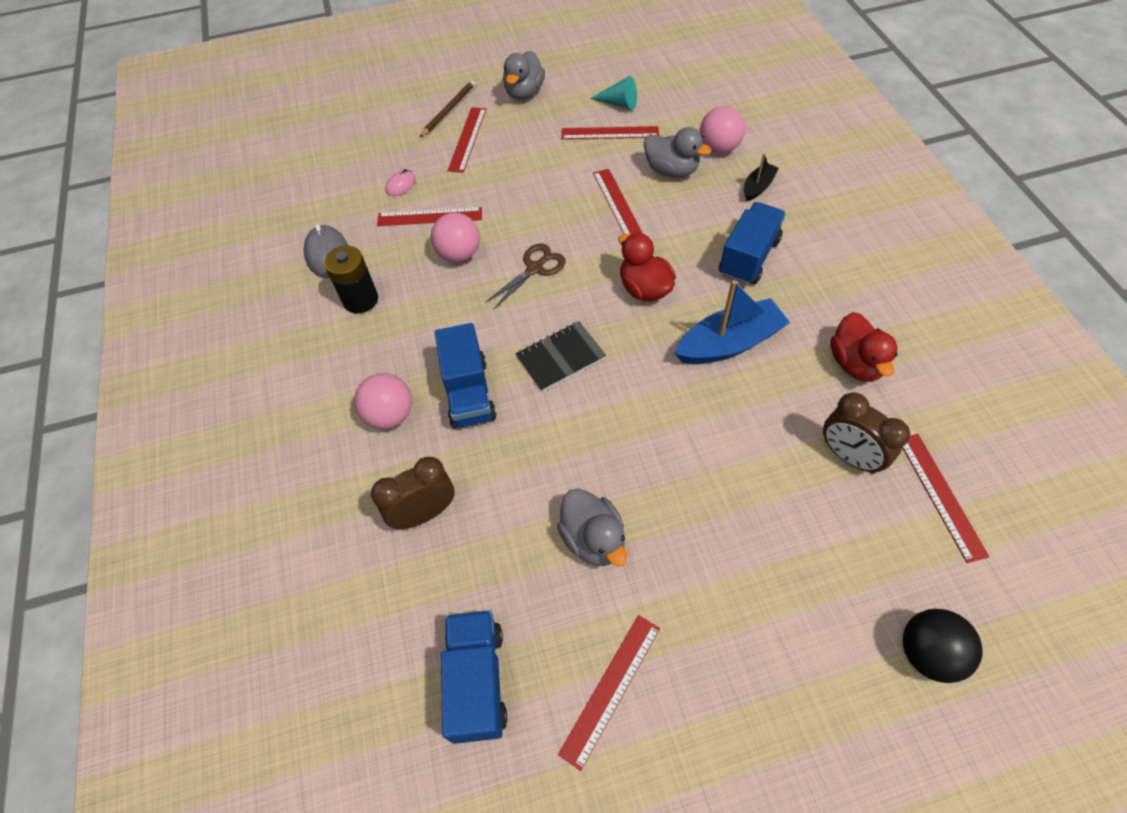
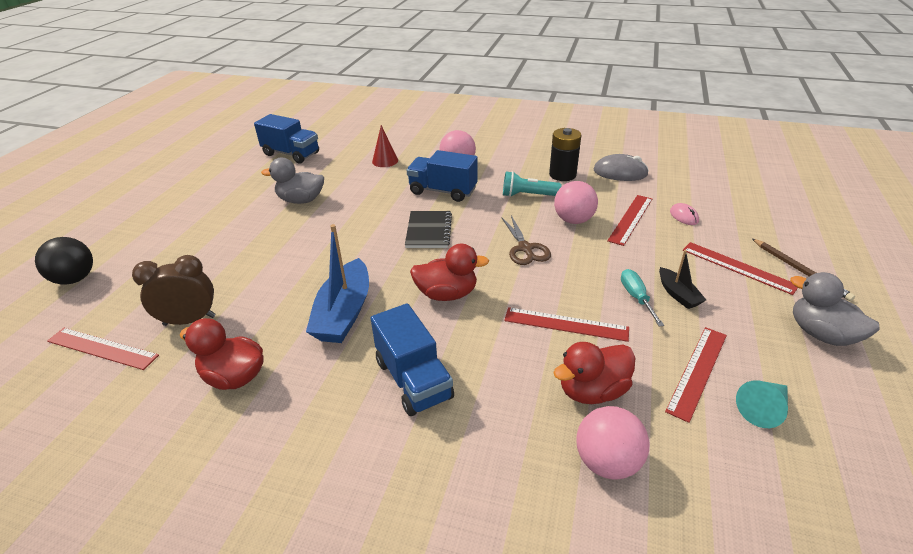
camera: 120 degrees right, 20 degrees down
brown clock [371,457,455,529] -> red cone [372,125,398,167]
red ruler [558,615,660,771] -> none
grey duck [644,127,711,178] -> red duck [553,342,635,404]
black boat [744,153,779,202] -> black boat moved to [659,250,706,309]
none -> turquoise flashlight [503,171,562,197]
none -> turquoise screwdriver [621,269,664,327]

